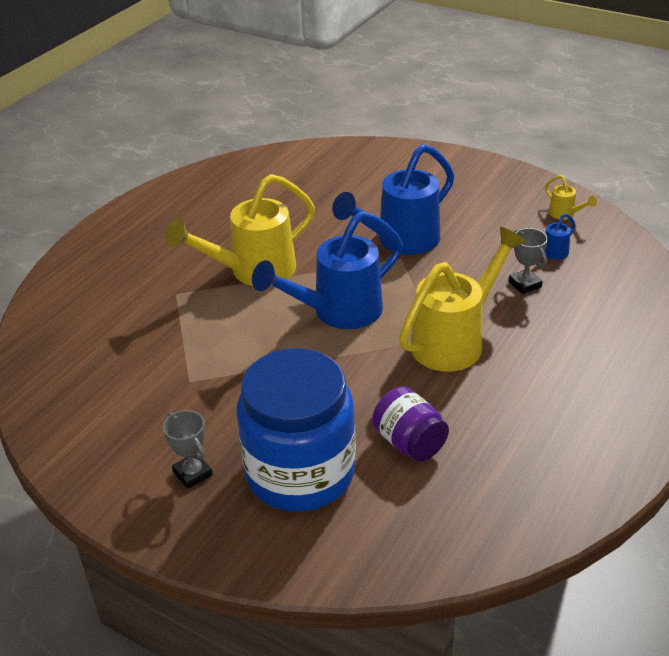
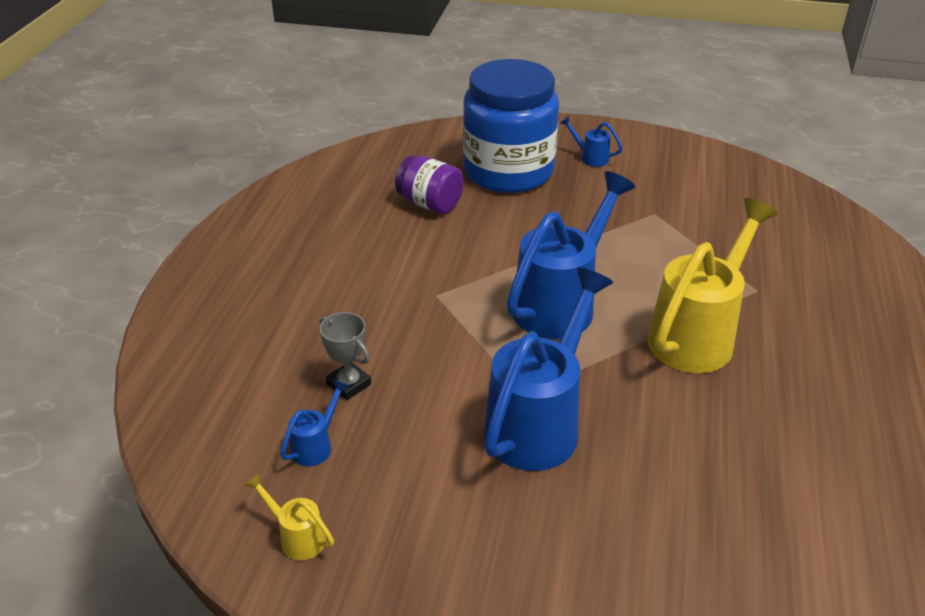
camera: 160 degrees right, 0 degrees up
grey trophy [163,410,213,489] -> blue watering can [560,116,623,167]
yellow watering can [399,227,526,372] -> none

